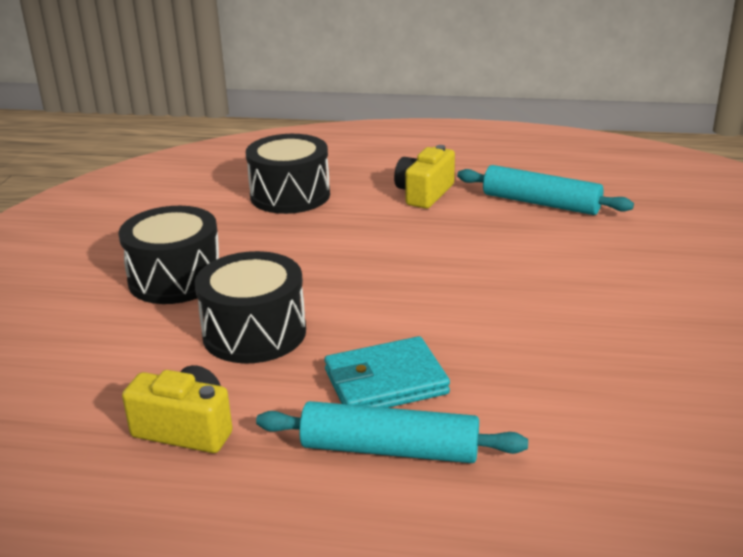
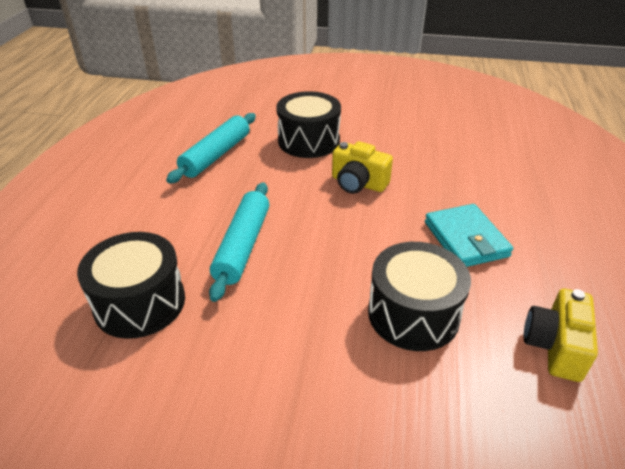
camera: 90 degrees left, 10 degrees up
black drum [119,206,219,304] -> black drum moved to [276,91,341,158]
turquoise rolling pin [256,401,528,463] -> turquoise rolling pin moved to [209,182,269,302]
yellow camera [394,145,455,209] -> yellow camera moved to [332,141,393,194]

